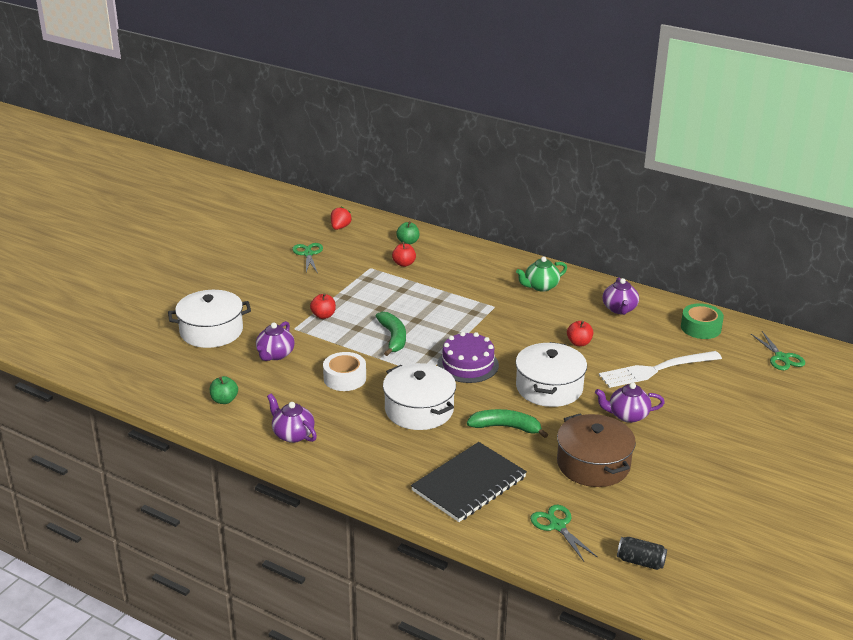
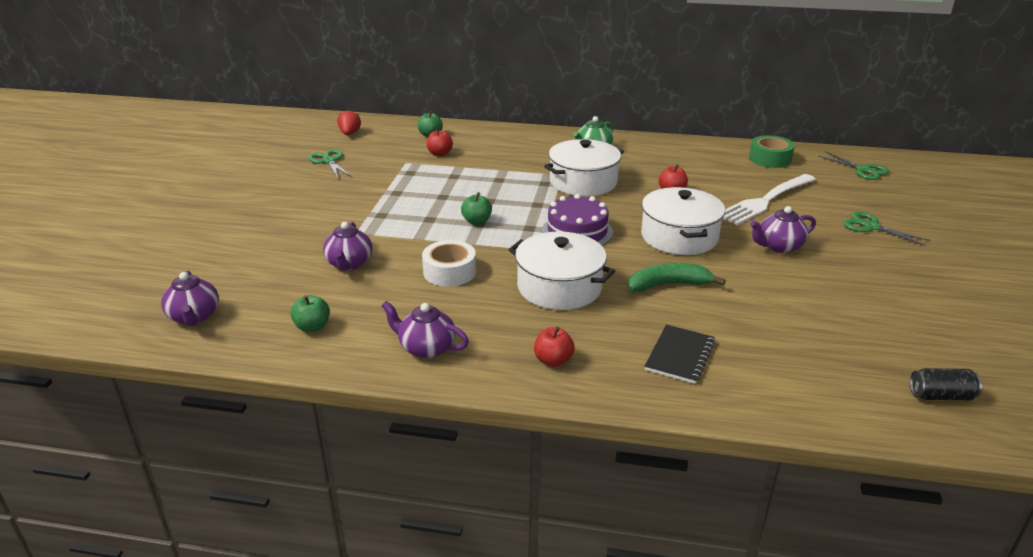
camera: 20 degrees left, 0 degrees up
white pot [168,290,251,348] -> white pot moved to [544,139,624,196]
red apple [310,293,336,319] -> red apple moved to [534,327,575,367]
green banana [376,312,406,356] -> green apple [461,192,492,225]
black notebook [411,442,527,522] -> black notebook [645,325,715,384], size x0.60
green scissors [530,505,598,561] -> green scissors moved to [843,212,930,246]
brown pot [557,414,636,487] -> none
purple teapot [603,277,639,315] -> purple teapot moved to [161,271,219,326]

